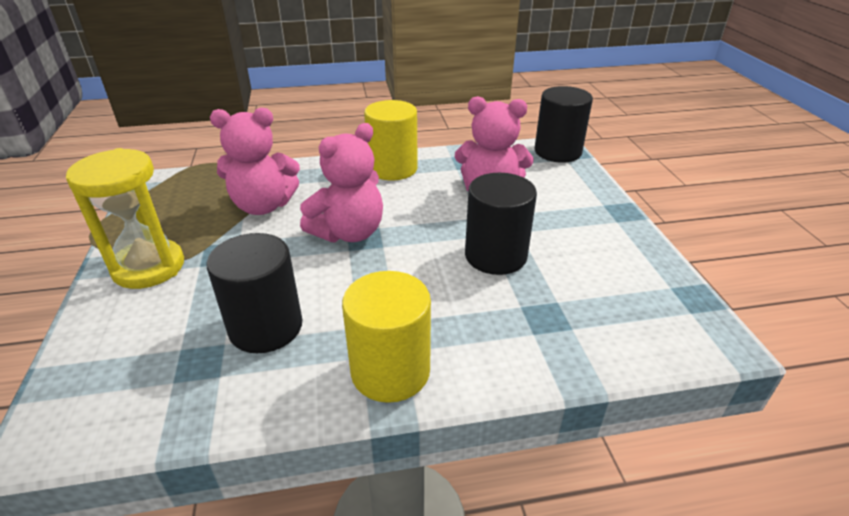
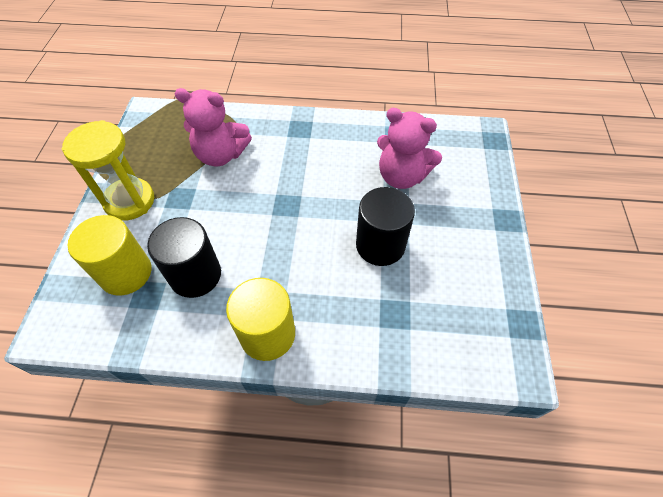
camera: 15 degrees right, 20 degrees up
pink teddy bear [300,123,383,243] -> none
yellow cylinder [364,100,418,180] -> yellow cylinder moved to [67,215,151,295]
black cylinder [535,86,593,163] -> none

